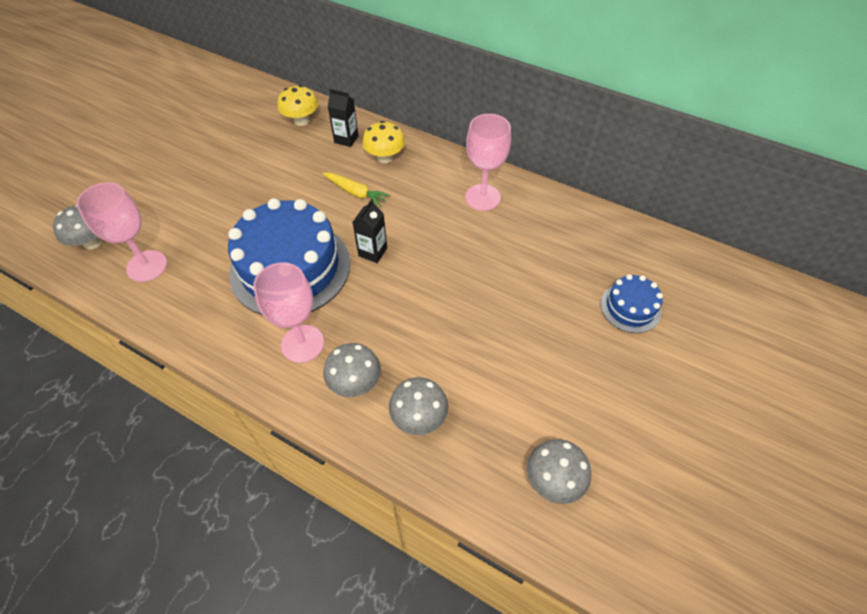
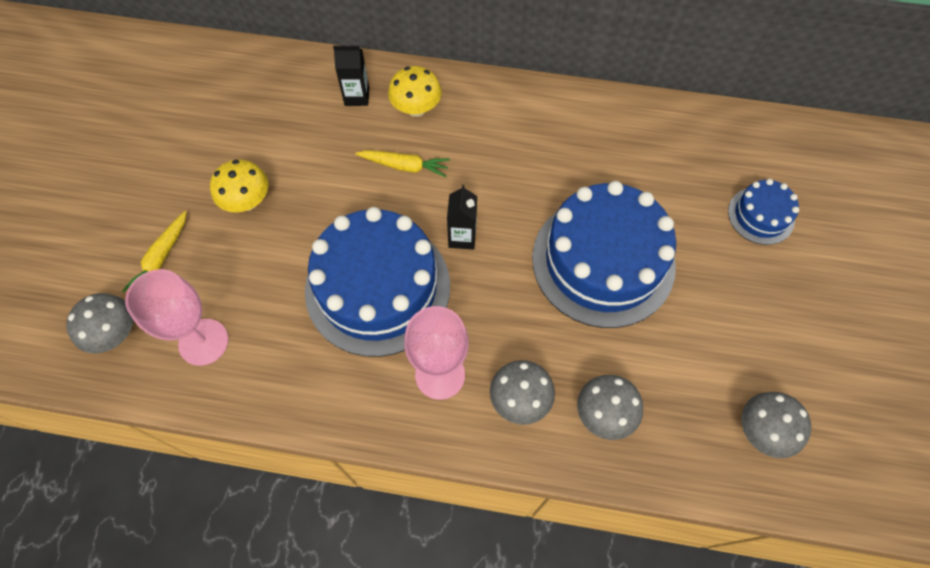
camera: 20 degrees left, 10 degrees up
yellow mushroom [278,85,318,126] -> yellow mushroom moved to [210,159,268,212]
pink goblet [465,114,511,211] -> none
none -> yellow carrot [122,211,187,292]
none -> blue cake [532,181,676,328]

